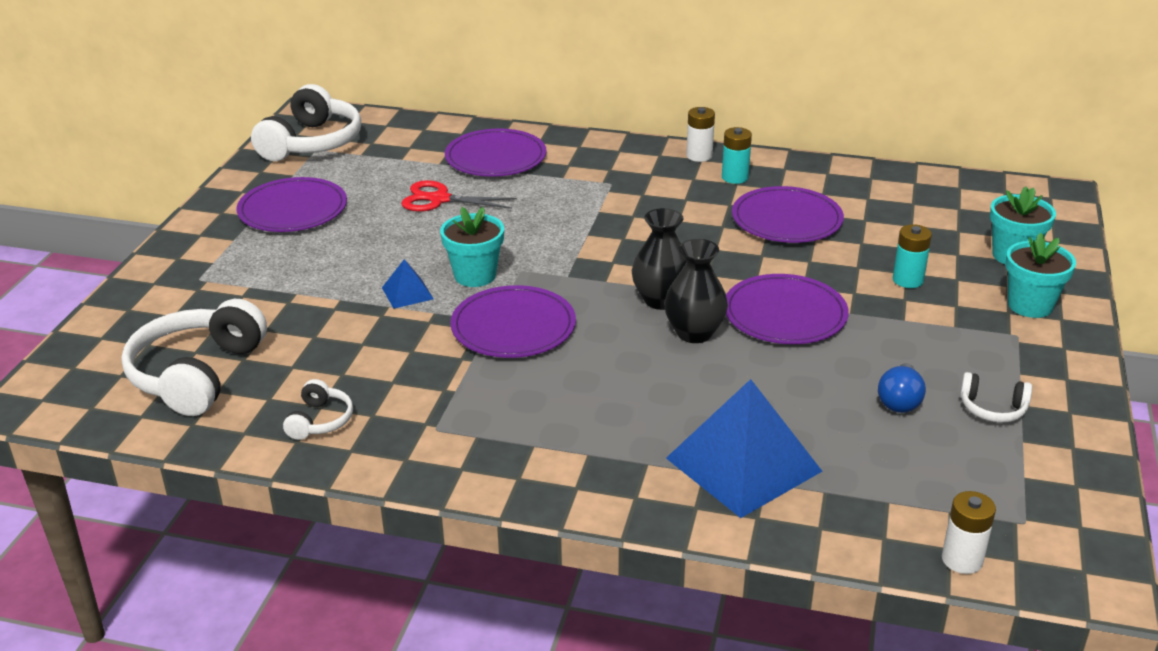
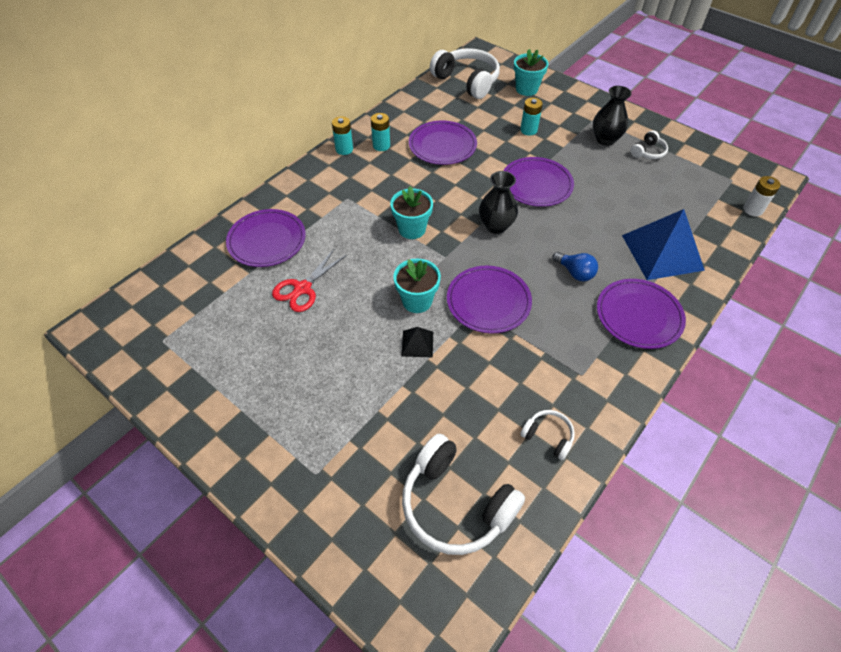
camera: 65 degrees left, 20 degrees up
purple plate [237,177,347,232] -> purple plate moved to [597,279,686,349]
white headphones [251,84,361,161] -> white headphones moved to [430,48,500,99]
blue pyramid [382,259,434,309] -> black pyramid [401,327,433,357]
black vase [664,239,728,343] -> black vase moved to [593,86,632,146]
white battery [686,107,715,162] -> turquoise battery [332,116,353,155]
blue light bulb [878,363,926,413] -> blue light bulb moved to [552,252,598,281]
turquoise flower pot [1005,233,1076,318] -> turquoise flower pot moved to [390,186,433,239]

